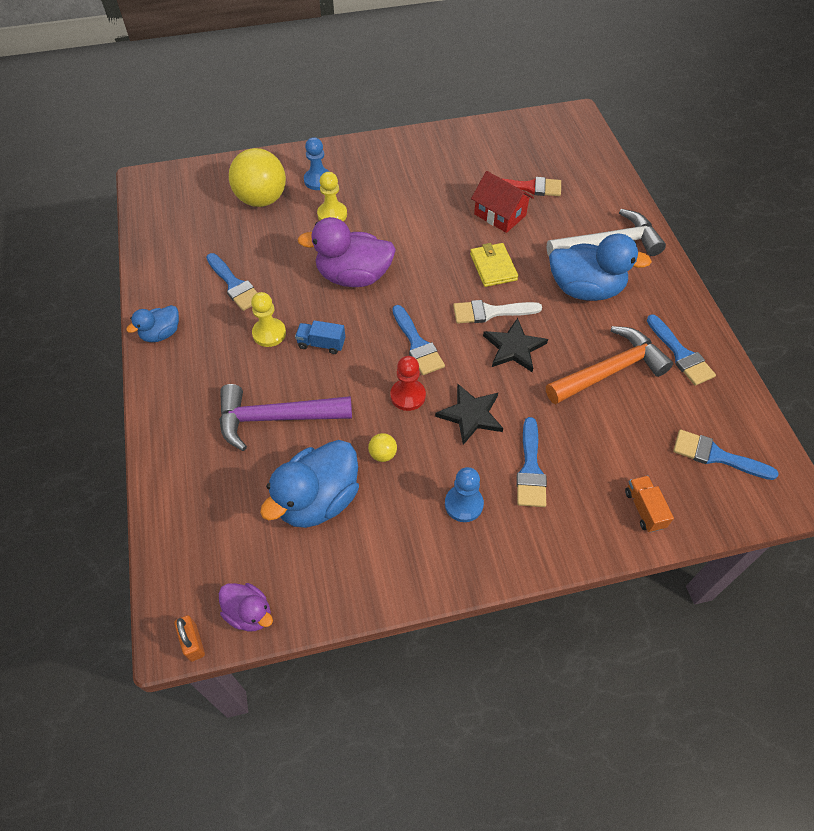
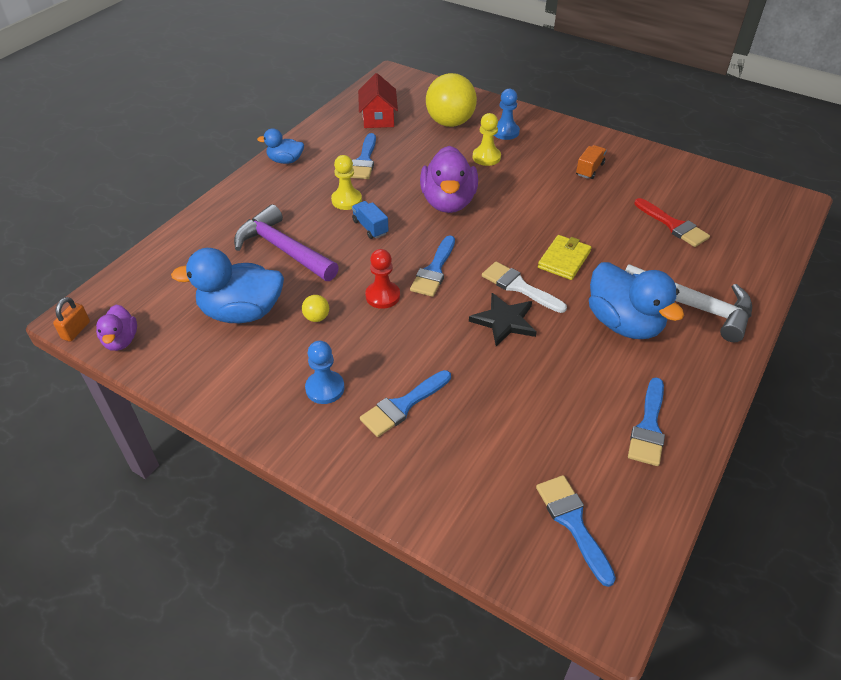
camera: 45 degrees right, 10 degrees down
purple duck [297,217,396,287] -> purple duck turned 135 degrees counterclockwise [420,146,478,213]
black star [435,384,503,445] -> none
red house [471,171,534,233] -> red house moved to [358,73,398,128]
orange hammer [546,326,673,404] -> none
orange truck [625,475,674,532] -> orange truck moved to [576,145,607,179]

